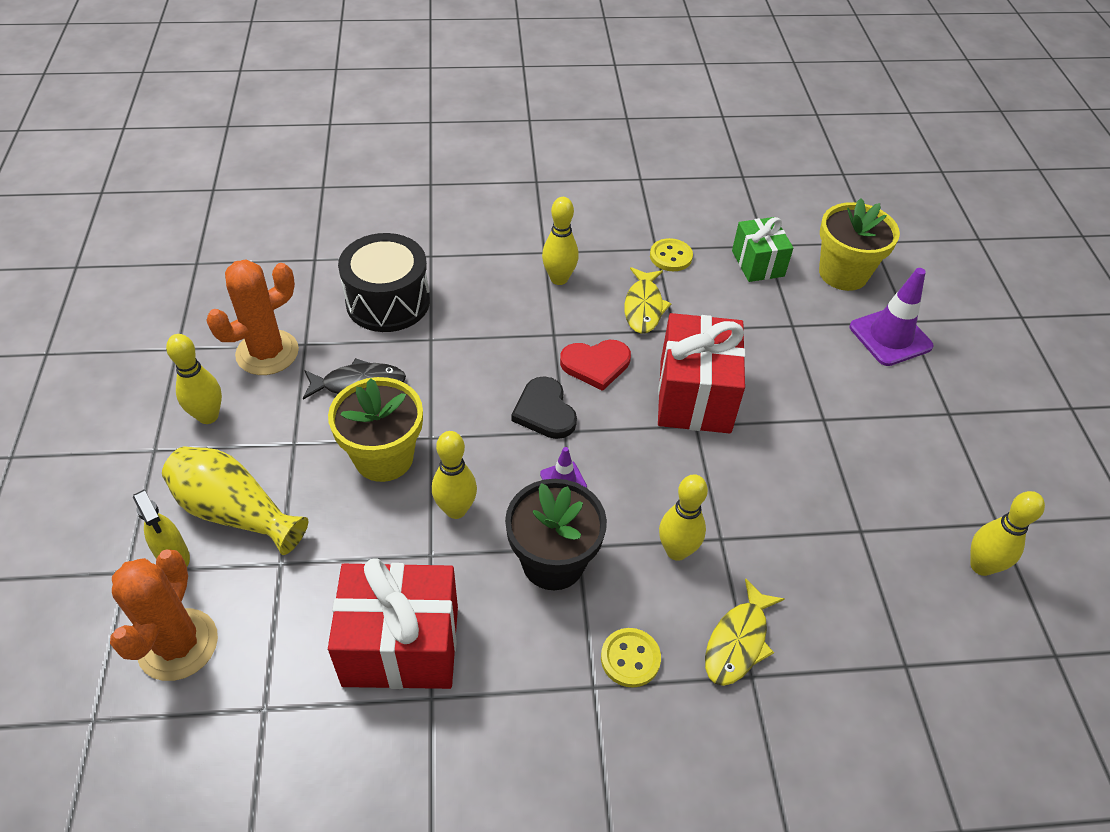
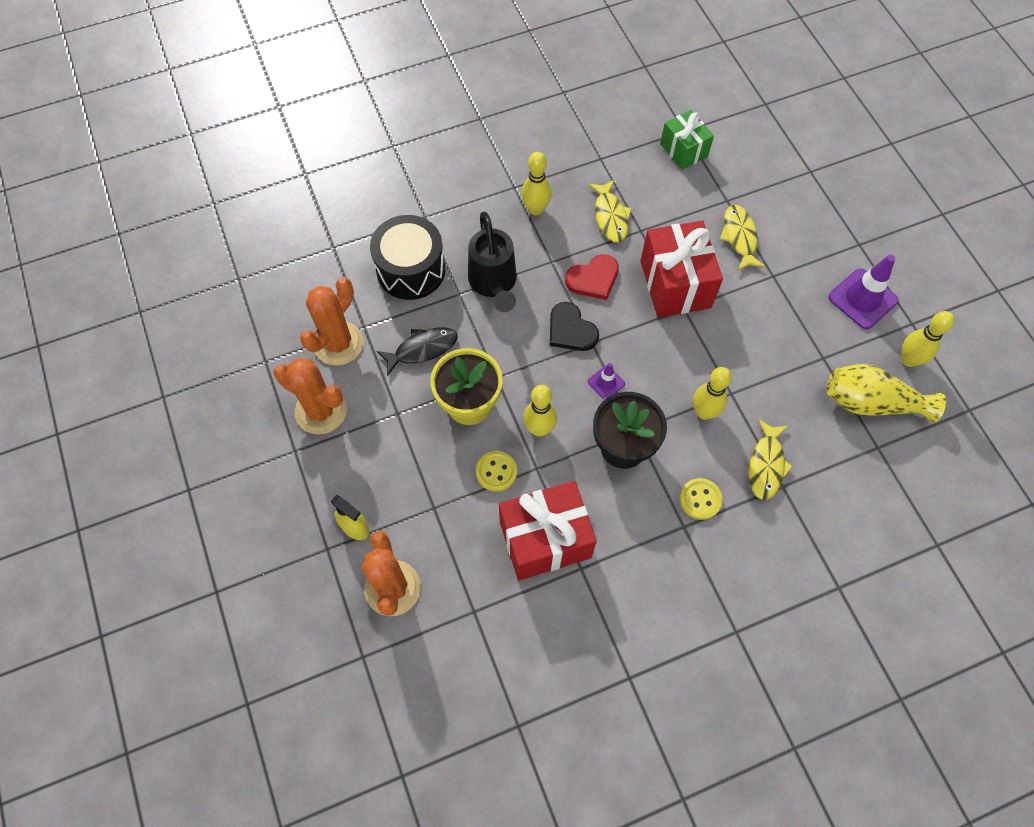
camera: 15 degrees left, 15 degrees up
yellow vase [162,447,308,555] -> yellow vase moved to [827,364,946,423]
yellow bowling pin [166,334,222,424] -> orange cactus [273,358,347,434]
yellow button [650,238,693,271] -> yellow button moved to [476,451,517,492]
yellow flower pot [819,198,900,291] -> none
purple traffic cone [850,268,933,366] -> purple traffic cone moved to [828,254,899,329]
none -> black watering can [468,212,517,312]
none -> yellow fish [720,205,765,271]

